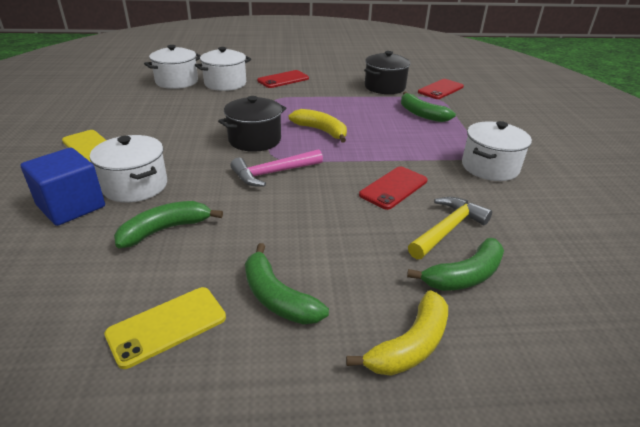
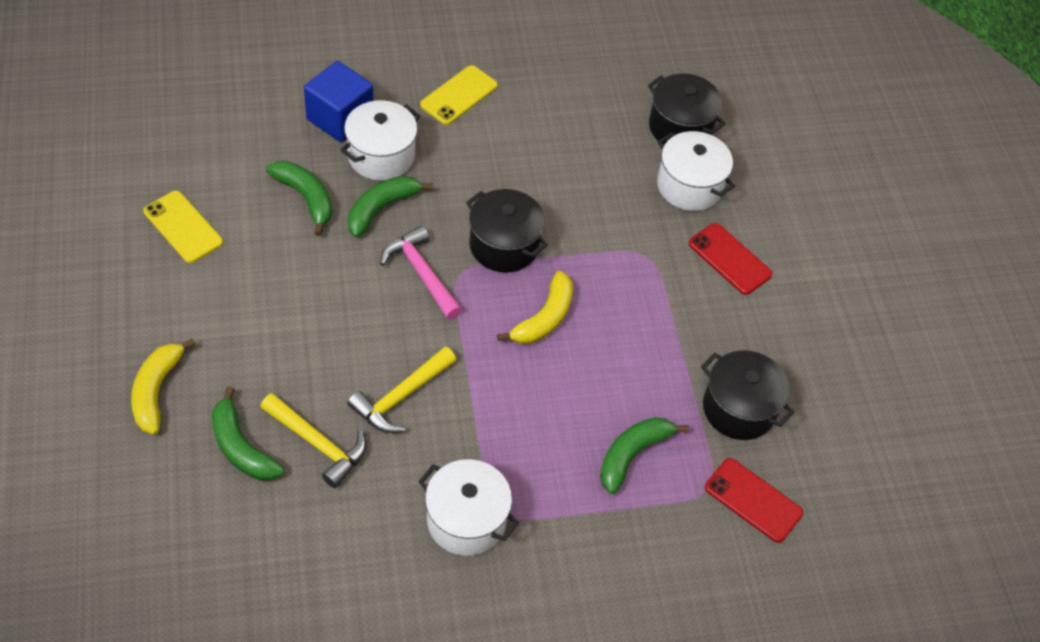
camera: 80 degrees right, 20 degrees up
white pot [144,45,201,89] -> black pot [648,73,726,145]
green banana [245,243,329,324] -> green banana moved to [348,176,433,238]
yellow banana [346,290,448,376] -> yellow banana turned 60 degrees clockwise [131,338,195,435]
red phone [359,166,428,210] -> yellow hammer [347,347,456,433]

